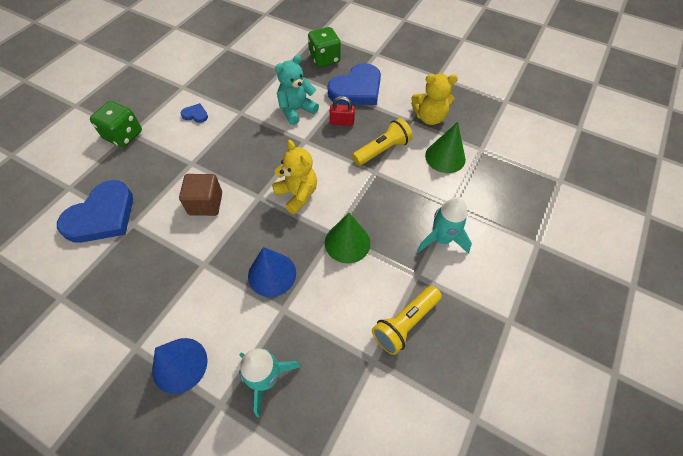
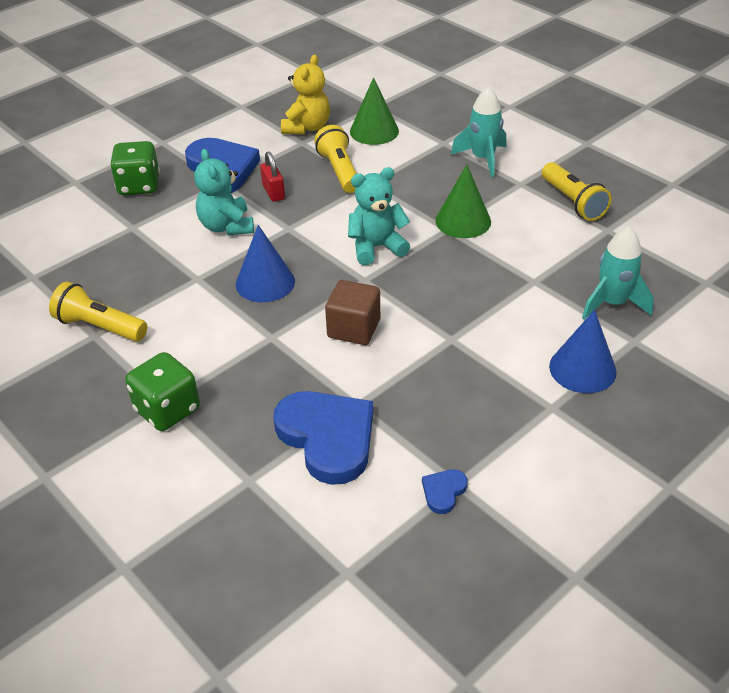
camera: 70 degrees left, 15 degrees down
blue heart [181,103,208,123] -> blue heart moved to [422,469,468,514]
blue cone [248,247,296,297] -> blue cone moved to [236,225,295,302]
yellow teddy bear [272,140,317,215] -> turquoise teddy bear [348,167,410,265]
red padlock [330,96,355,126] -> red padlock turned 45 degrees counterclockwise [260,151,285,202]
none -> yellow flashlight [49,282,147,341]

